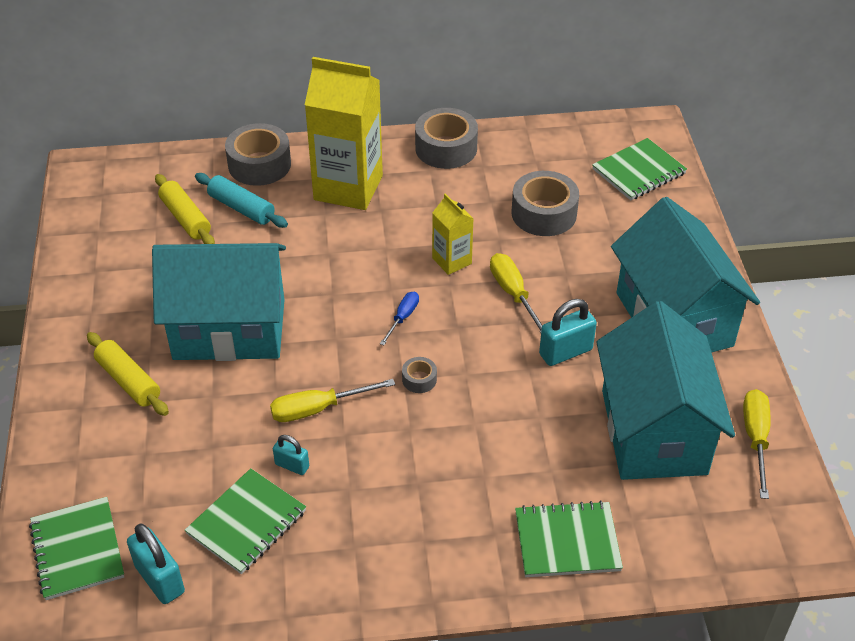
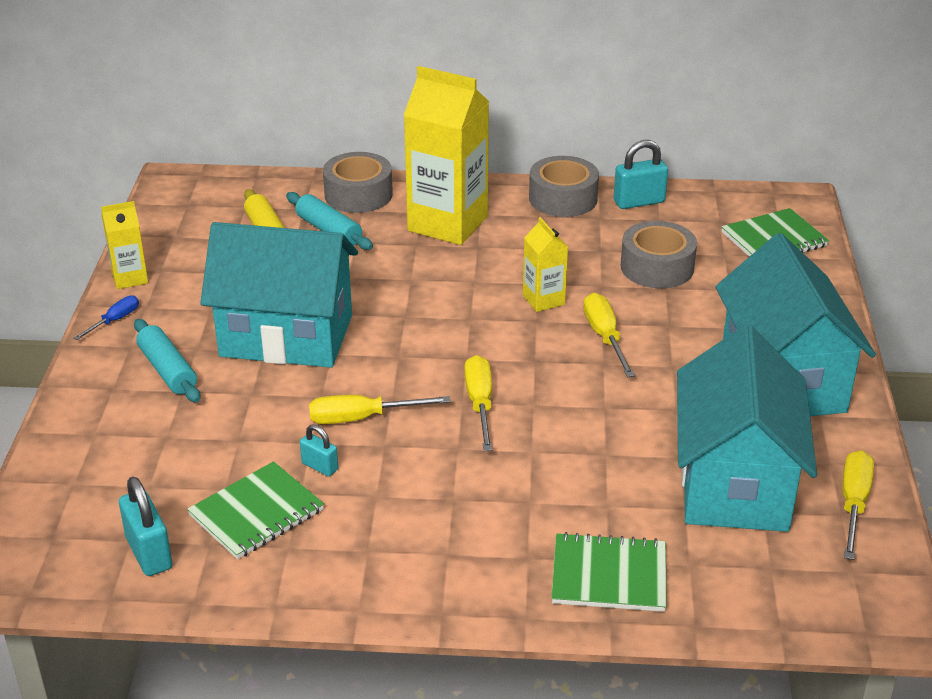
camera: 10 degrees right, 10 degrees down
green notebook [29,497,124,600] -> none
yellow rolling pin [87,332,169,416] -> turquoise rolling pin [134,319,200,403]
blue screwdriver [380,291,419,345] -> blue screwdriver moved to [73,295,139,340]
grey tape [402,357,437,393] -> yellow screwdriver [464,355,493,451]
turquoise padlock [539,299,597,366] -> turquoise padlock moved to [614,140,668,209]
none -> yellow carton [101,201,148,289]

